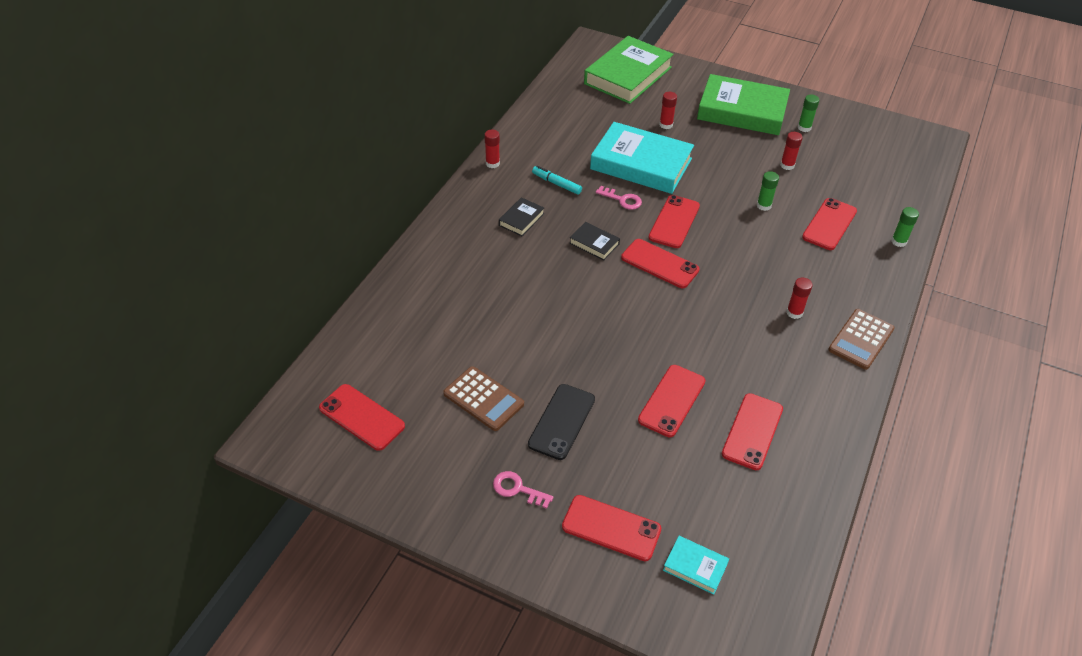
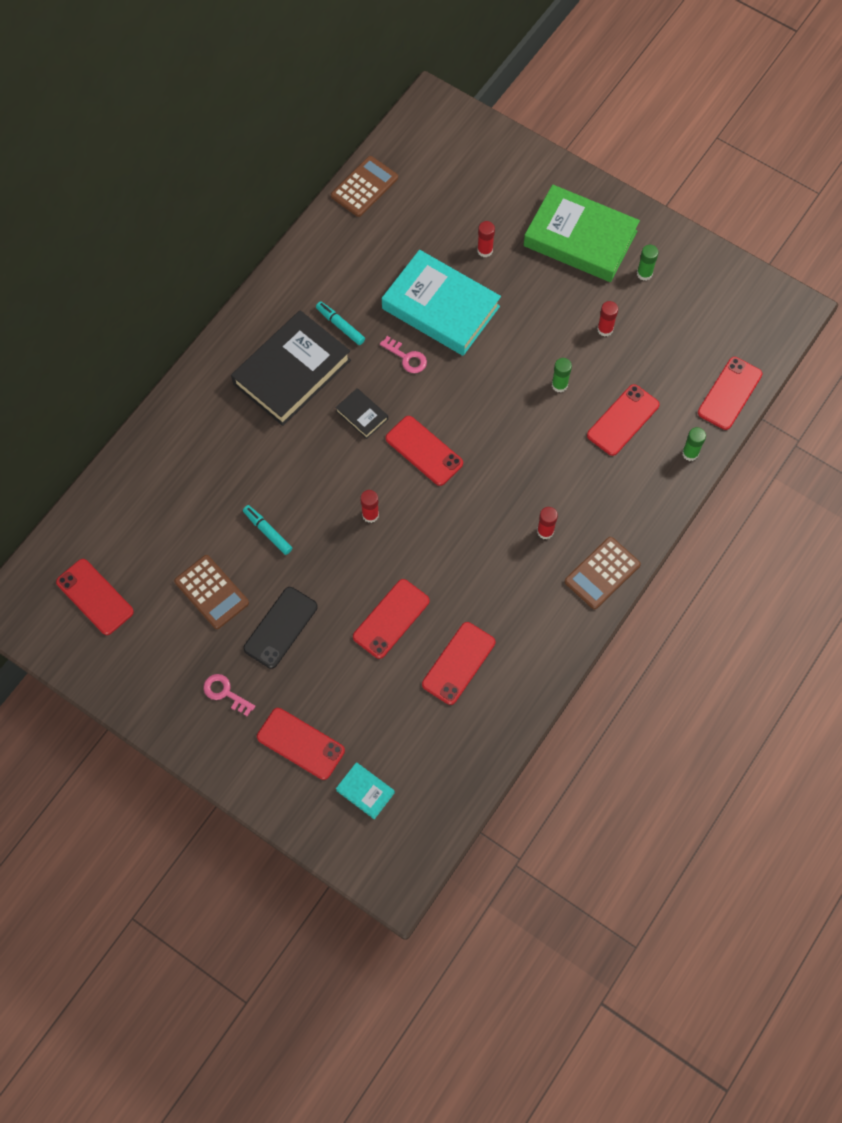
camera: 10 degrees right, 20 degrees up
red glue stick [484,129,500,168] -> red glue stick moved to [360,490,379,523]
black book [499,197,544,236] -> black book [231,310,351,426], size x2.28
green book [584,36,674,104] -> none
red phone [649,195,700,248] -> red phone moved to [698,357,762,430]
none -> turquoise marker [243,505,292,555]
none -> brown calculator [331,156,398,217]

